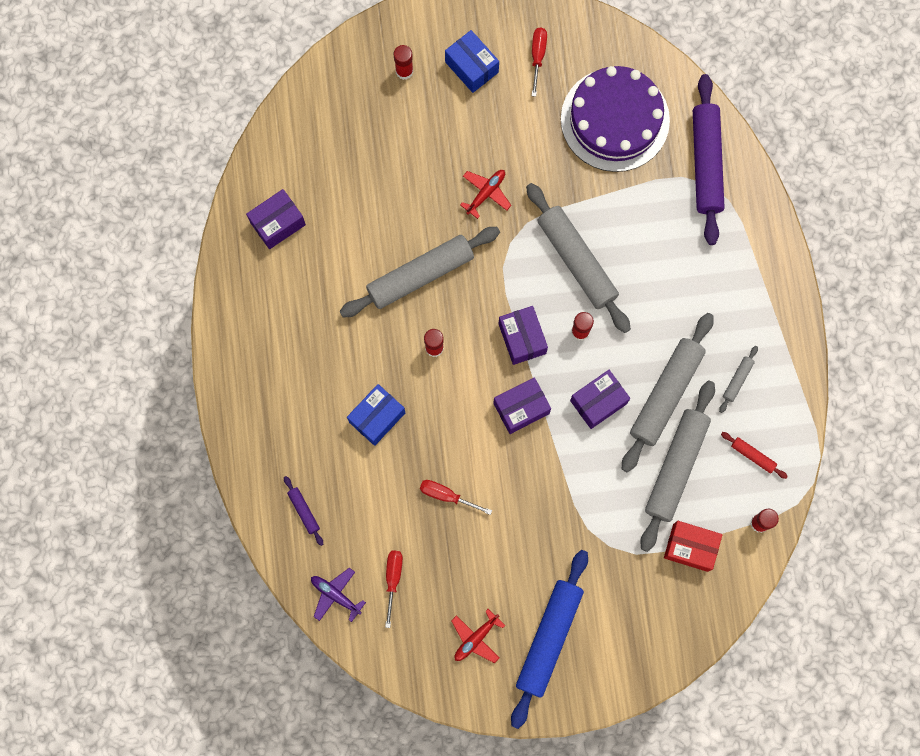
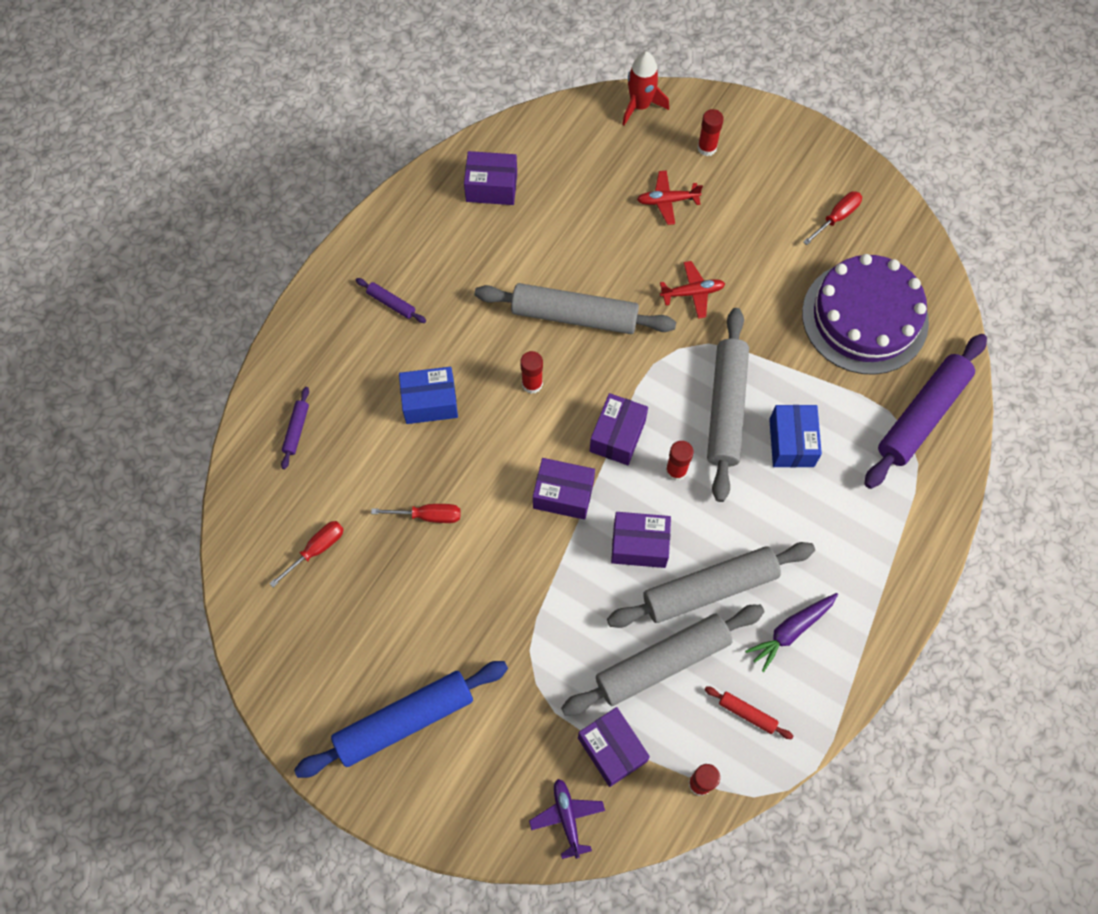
camera: 40 degrees right, 10 degrees down
purple plane [311,568,366,622] -> purple plane moved to [529,779,605,859]
red screwdriver [420,480,492,515] -> red screwdriver turned 120 degrees clockwise [371,504,461,523]
blue box [445,30,499,93] -> blue box moved to [769,405,822,468]
red plane [451,609,505,663] -> red plane moved to [637,170,703,225]
red box [664,521,722,572] -> purple box [578,707,650,787]
grey rolling pin [719,346,758,413] -> purple carrot [745,593,838,672]
red rolling pin [721,432,788,479] -> red rolling pin turned 45 degrees counterclockwise [704,686,793,739]
none -> purple rolling pin [355,278,426,323]
none -> red rocket [622,51,669,125]

